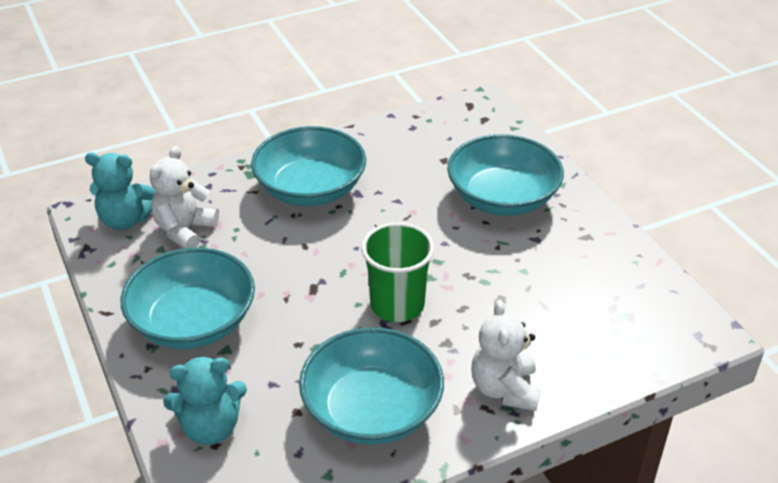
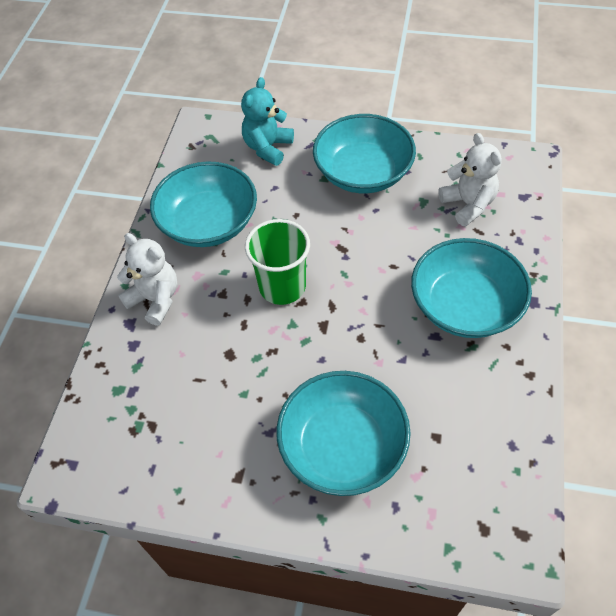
camera: 130 degrees right, 15 degrees up
turquoise teddy bear [85,152,156,230] -> none

